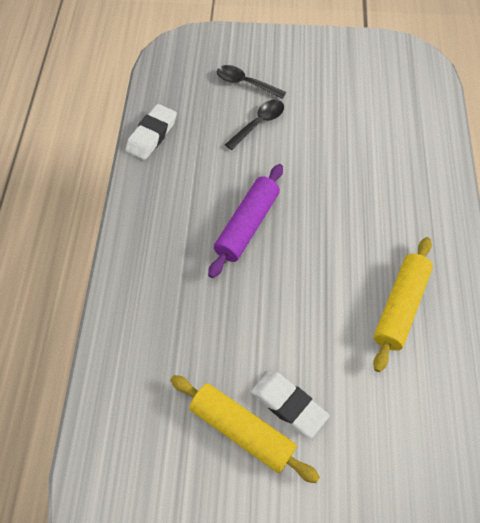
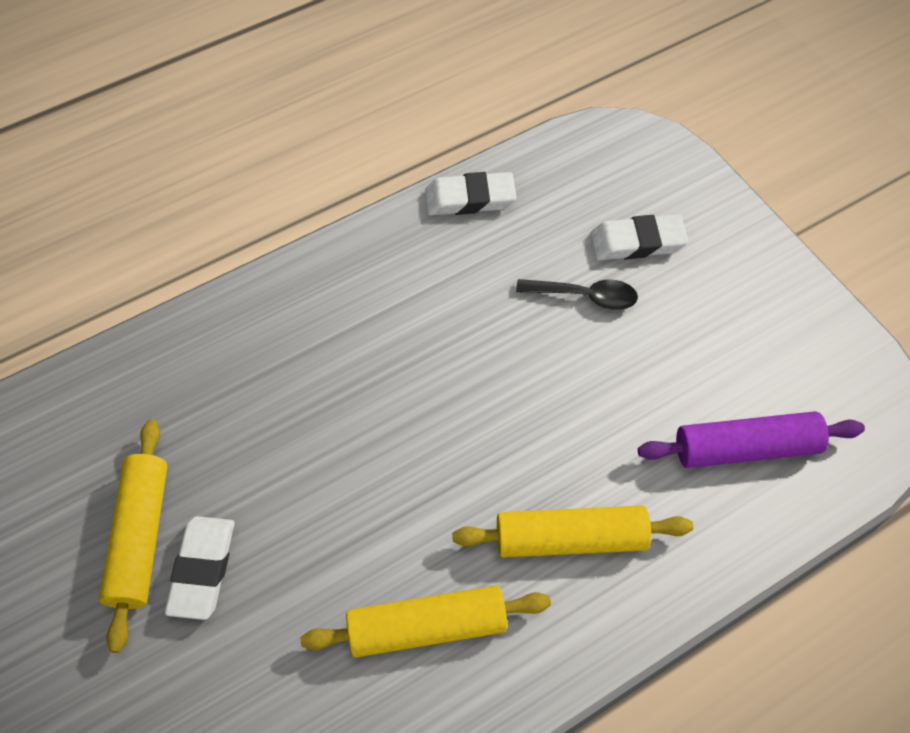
camera: 55 degrees right, 0 degrees up
purple rolling pin [208,164,283,278] -> purple rolling pin moved to [638,411,865,468]
black spoon [217,65,286,99] -> white eraser [590,214,688,260]
none -> yellow rolling pin [452,506,693,558]

